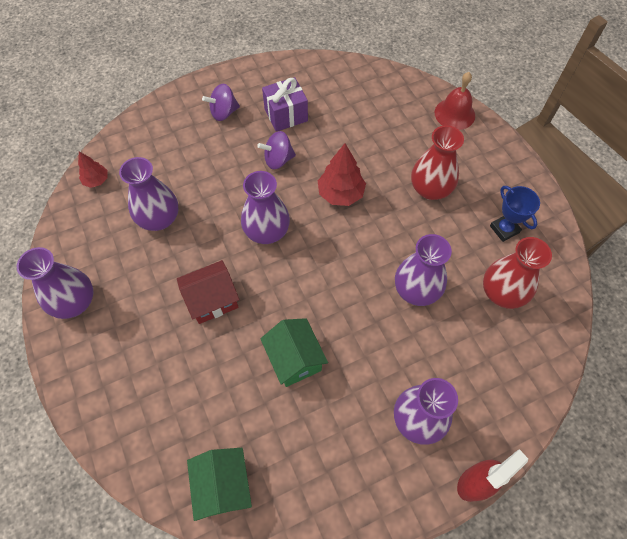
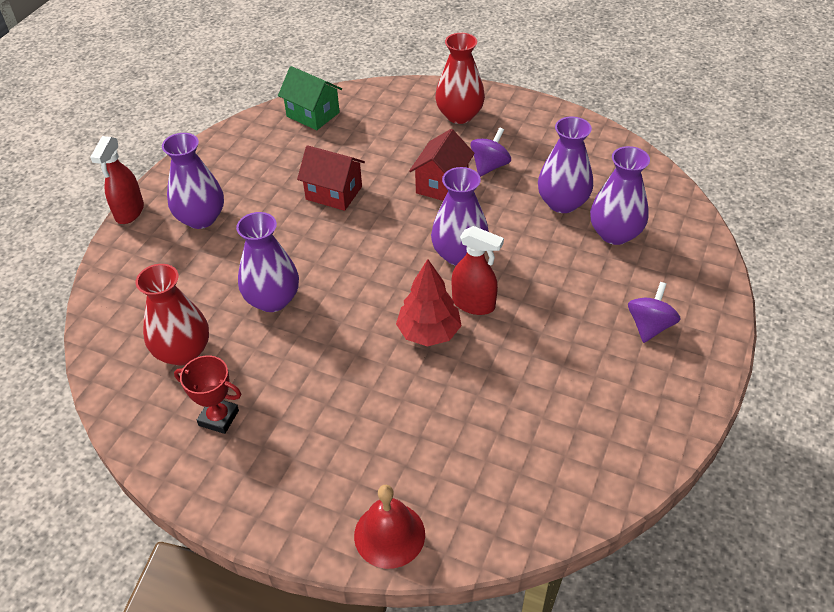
camera: 140 degrees right, 15 degrees down
purple vase [17,247,94,319] -> purple vase moved to [590,146,650,245]
red tree [78,152,108,188] -> none
purple spinning top [257,131,296,169] -> purple spinning top moved to [471,127,511,177]
green house [261,318,328,387] -> red house [297,145,365,211]
purple gift [262,77,308,132] -> none
red vase [411,125,464,200] -> red vase moved to [435,33,485,124]
blue trophy [490,186,540,242] -> red trophy [174,356,241,434]
none -> red spray bottle [452,226,504,315]

